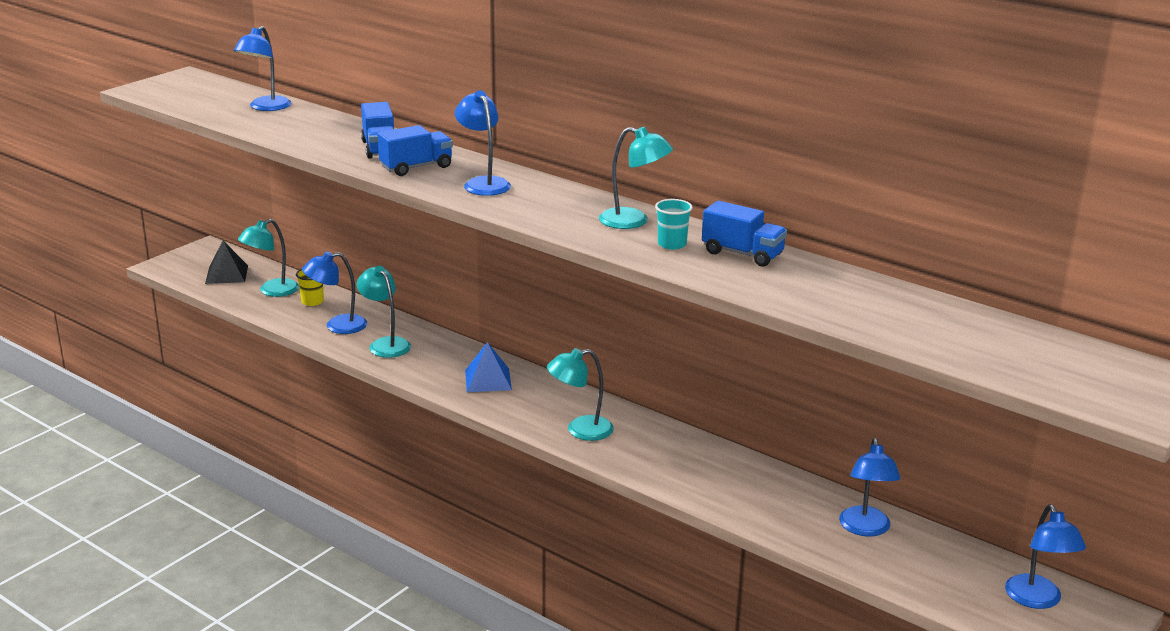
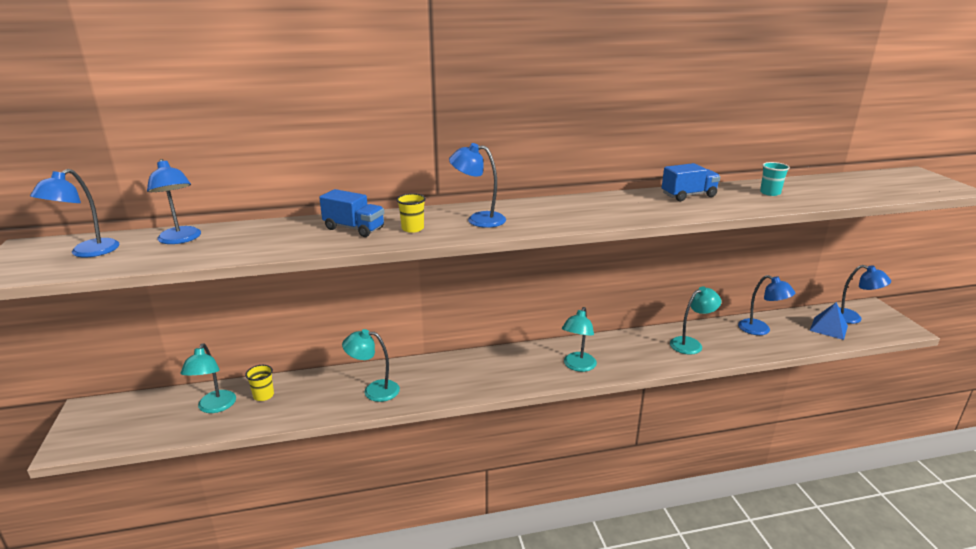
camera: 50 degrees left, 0 degrees up
black pyramid [205,241,248,284] -> none
blue lamp [302,251,367,334] -> blue lamp moved to [30,169,119,257]
blue truck [378,125,453,176] -> yellow cup [396,193,426,233]
blue pyramid [465,342,512,392] -> blue pyramid moved to [810,302,848,340]
turquoise lamp [599,127,673,229] -> turquoise lamp moved to [670,286,721,355]
turquoise cup [655,199,693,250] -> turquoise cup moved to [760,162,790,196]

